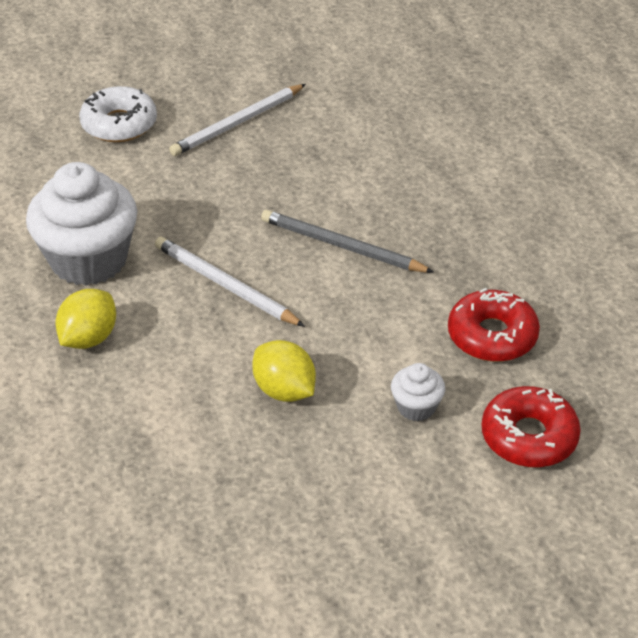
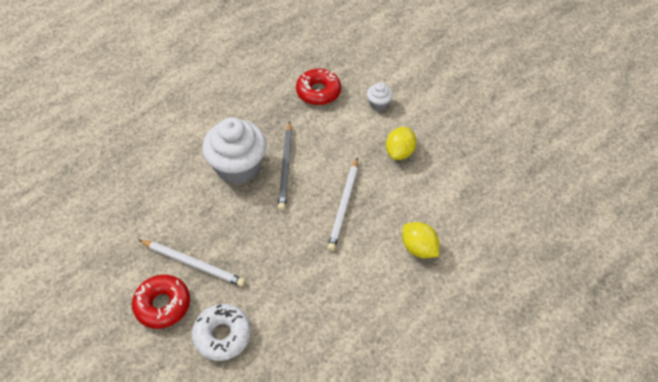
camera: 115 degrees left, 10 degrees up
white cupcake [26,162,137,286] -> white cupcake moved to [202,117,266,184]
yellow lemon [55,289,116,349] -> yellow lemon turned 45 degrees clockwise [402,222,439,258]
red donut [481,386,581,467] -> red donut moved to [132,275,190,329]

